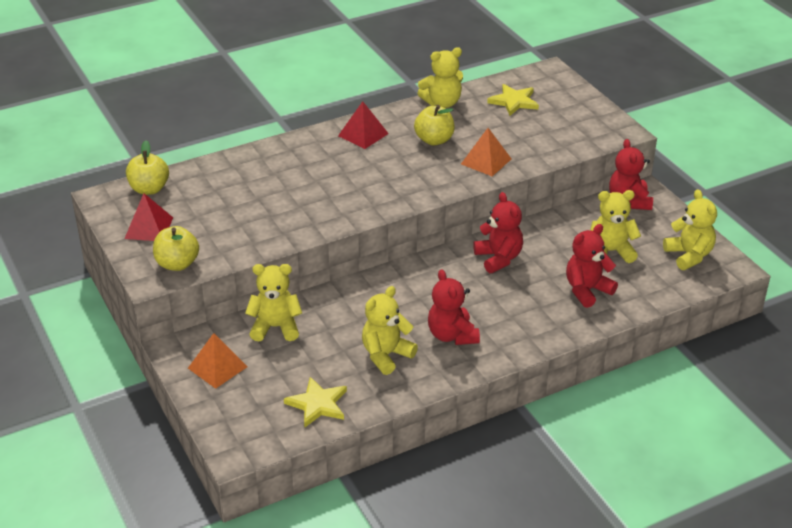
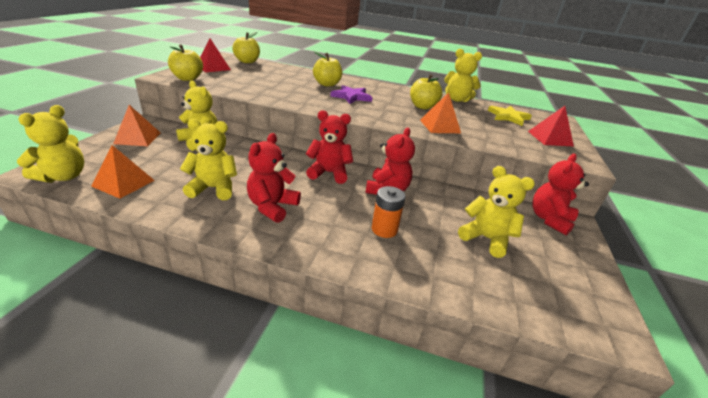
camera: 40 degrees right, 5 degrees down
yellow star [284,377,347,427] -> orange pyramid [91,145,155,199]
red pyramid [338,101,389,149] -> red pyramid moved to [528,106,574,147]
red teddy bear [566,224,618,308] -> red teddy bear moved to [306,110,353,184]
yellow teddy bear [663,189,717,270] -> yellow teddy bear moved to [17,105,84,183]
none -> yellow apple [313,52,342,87]
none -> purple star [330,85,373,104]
none -> orange battery [372,186,405,238]

